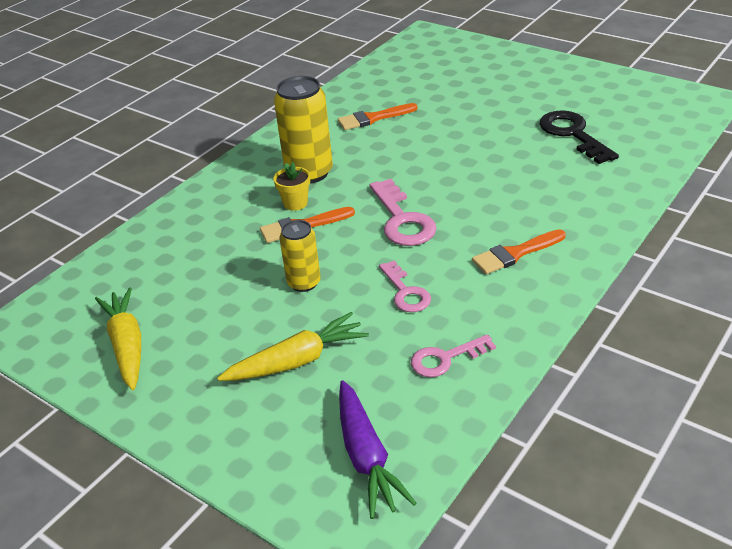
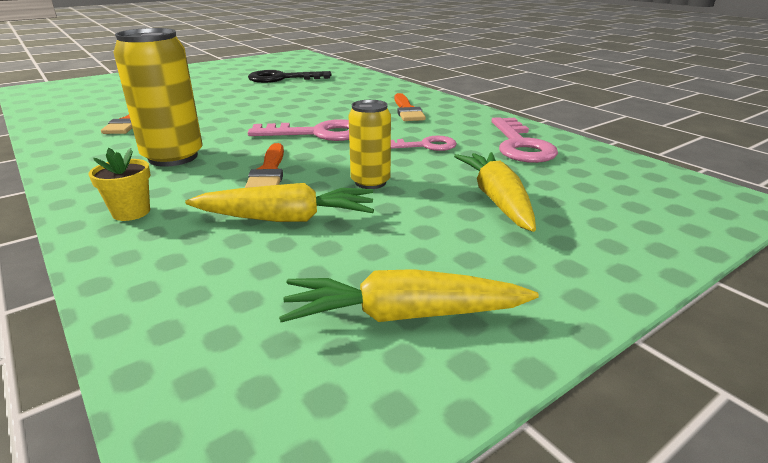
camera: 75 degrees left, 10 degrees down
yellow flower pot [274,162,310,211] -> yellow flower pot moved to [89,148,151,221]
purple carrot [339,380,417,519] -> none
pink key [411,334,496,377] -> pink key [491,117,558,163], size x1.56
none -> yellow carrot [185,183,374,222]

